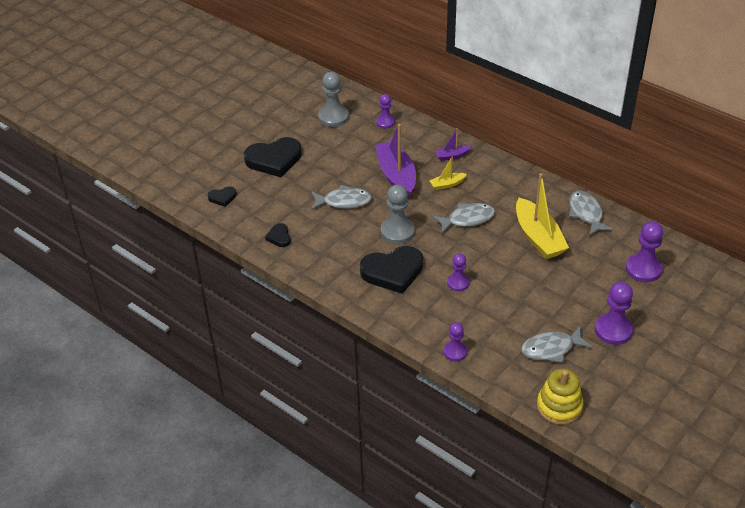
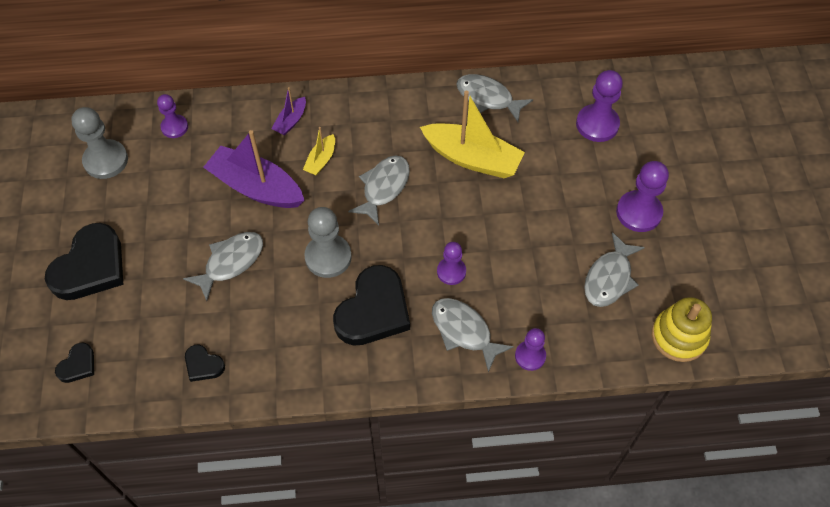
camera: 45 degrees left, 15 degrees up
none -> grey fish [432,298,514,372]

